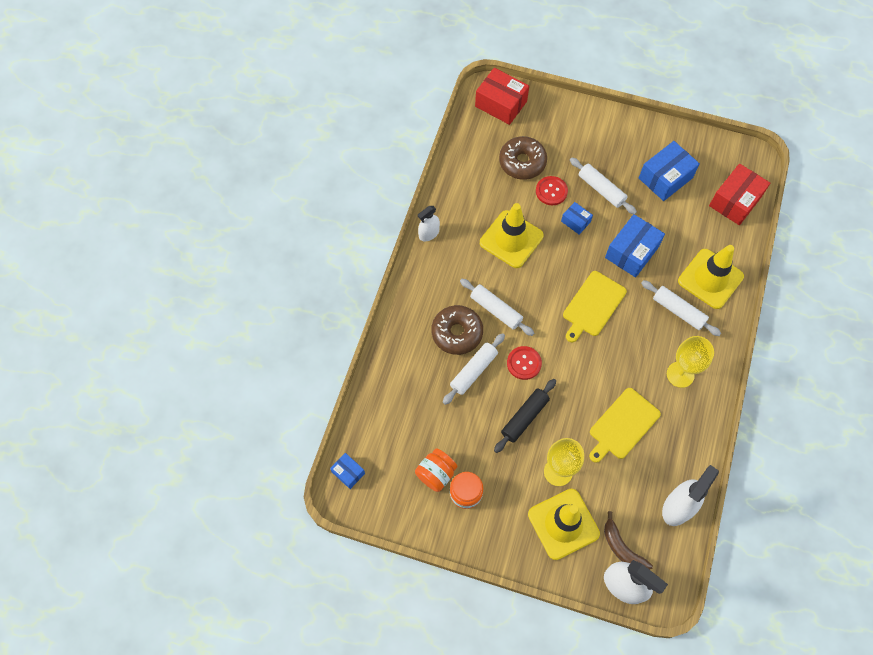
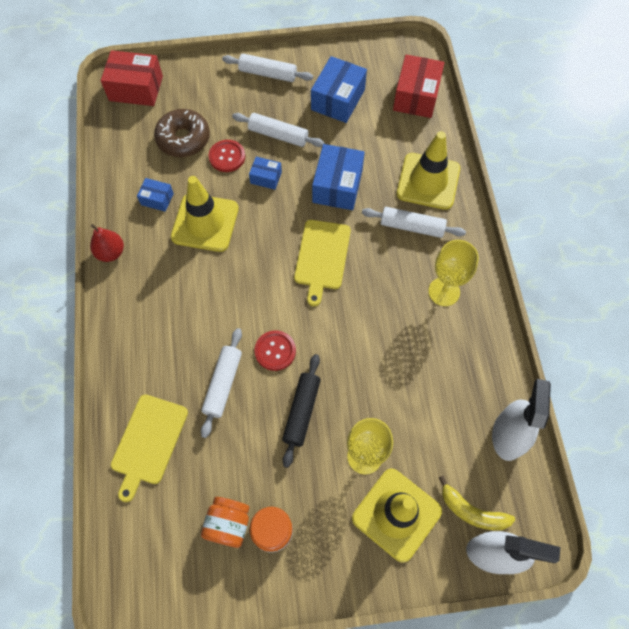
camera: 25 degrees left, 0 degrees up
blue box [330,453,365,489] -> blue box moved to [137,178,174,212]
white spray bottle [418,206,440,241] -> red pear [90,224,124,262]
brown donut [431,305,483,355] -> none
white rolling pin [460,279,534,336] -> white rolling pin moved to [222,54,313,82]
yellow cutting board [589,388,661,463] -> yellow cutting board moved to [111,394,188,502]
brown banana [604,511,653,570] -> yellow banana [439,475,515,530]

